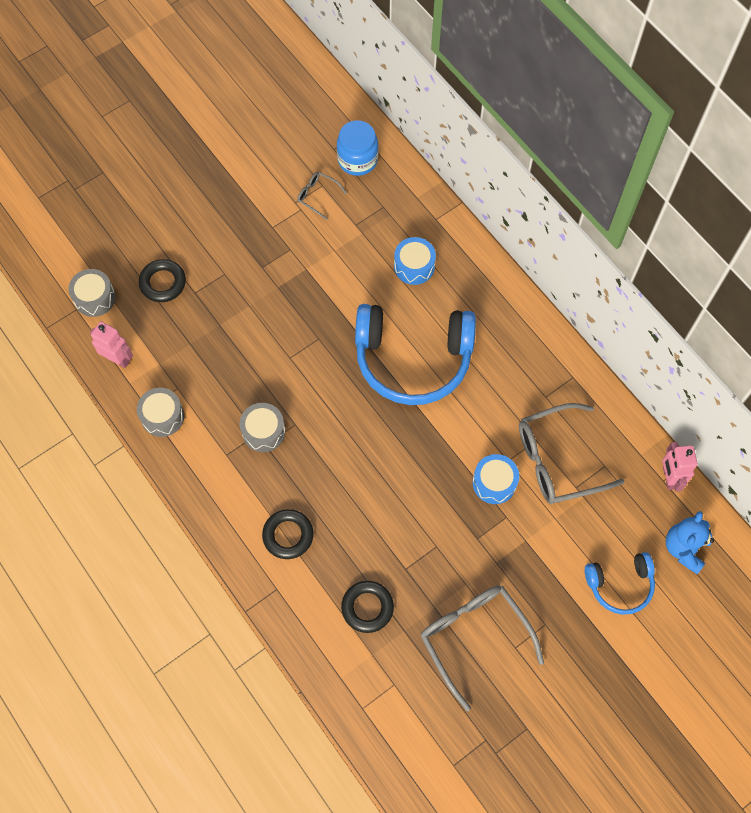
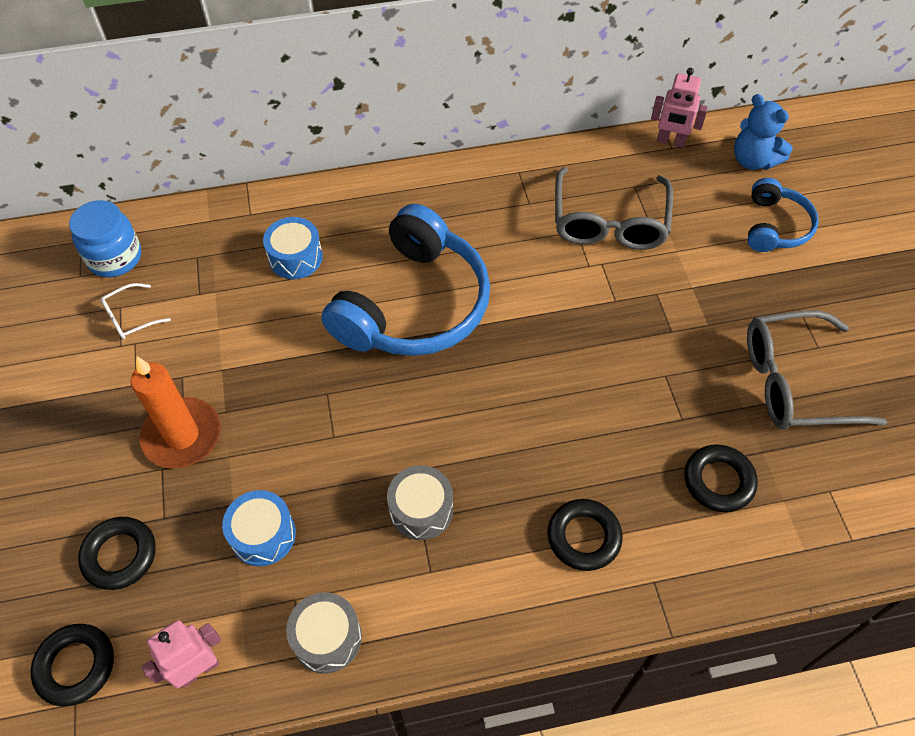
camera: 65 degrees left, 10 degrees down
grey drum [68,269,116,317] -> black ring [31,624,114,706]
grey glasses [297,172,347,220] -> white glasses [100,283,171,340]
blue drum [473,454,519,504] -> blue drum moved to [222,490,296,566]
none -> orange candle [131,356,221,469]

